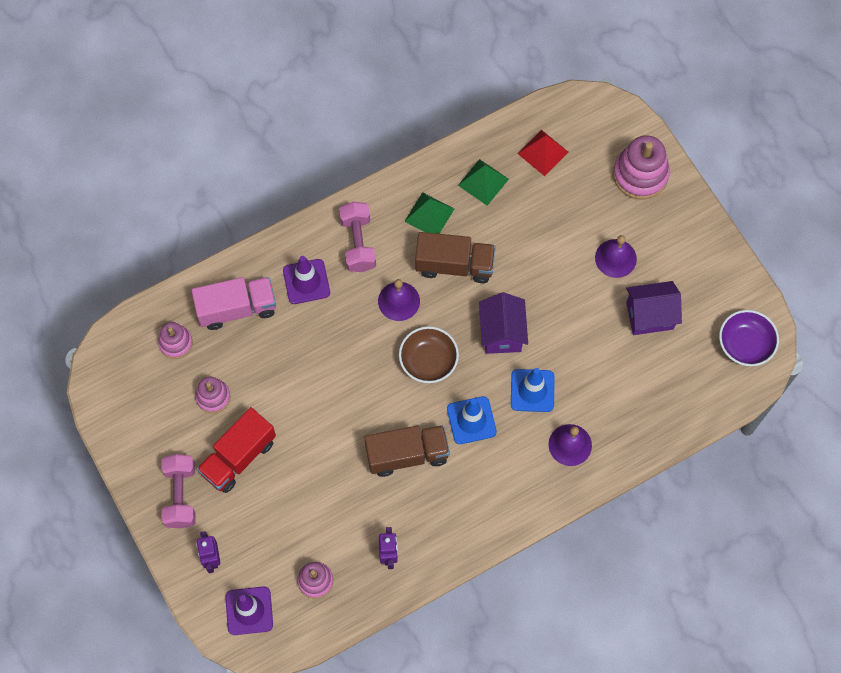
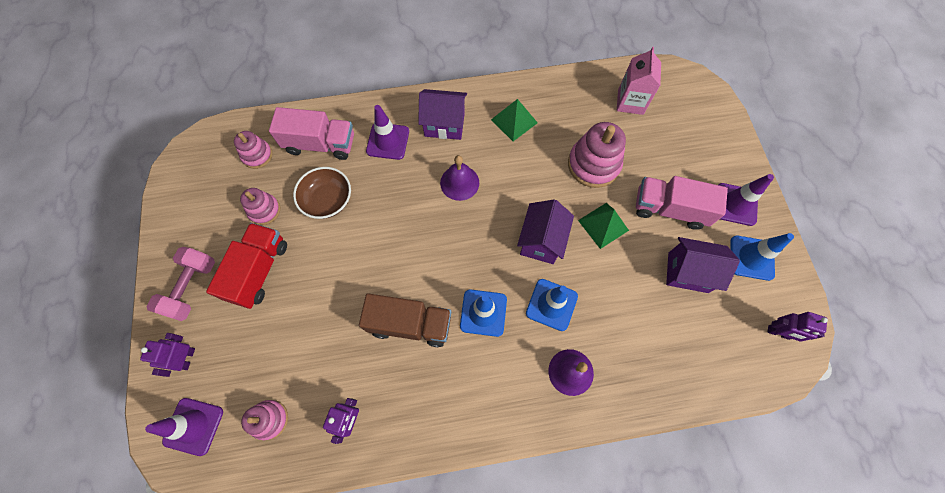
camera: 20 degrees right, 0 degrees up
red truck [197,407,276,493] -> red truck turned 135 degrees clockwise [206,223,287,309]
pink dumbbell [339,202,376,272] -> purple house [418,89,467,140]
brown bowl [399,326,459,383] -> brown bowl moved to [293,167,351,219]
brown truck [415,232,496,283] -> none
green pyramid [458,159,509,206] -> green pyramid moved to [578,203,629,249]
red pyramid [518,130,569,176] -> pink carton [617,47,661,115]
purple bell [595,235,637,278] -> pink truck [636,176,728,230]
pink stacking toy [613,135,670,200] -> pink stacking toy moved to [568,122,626,188]
purple bowl [719,310,779,366] -> purple robot [767,312,828,342]
none -> purple traffic cone [719,174,774,226]
none -> blue traffic cone [731,233,794,281]

